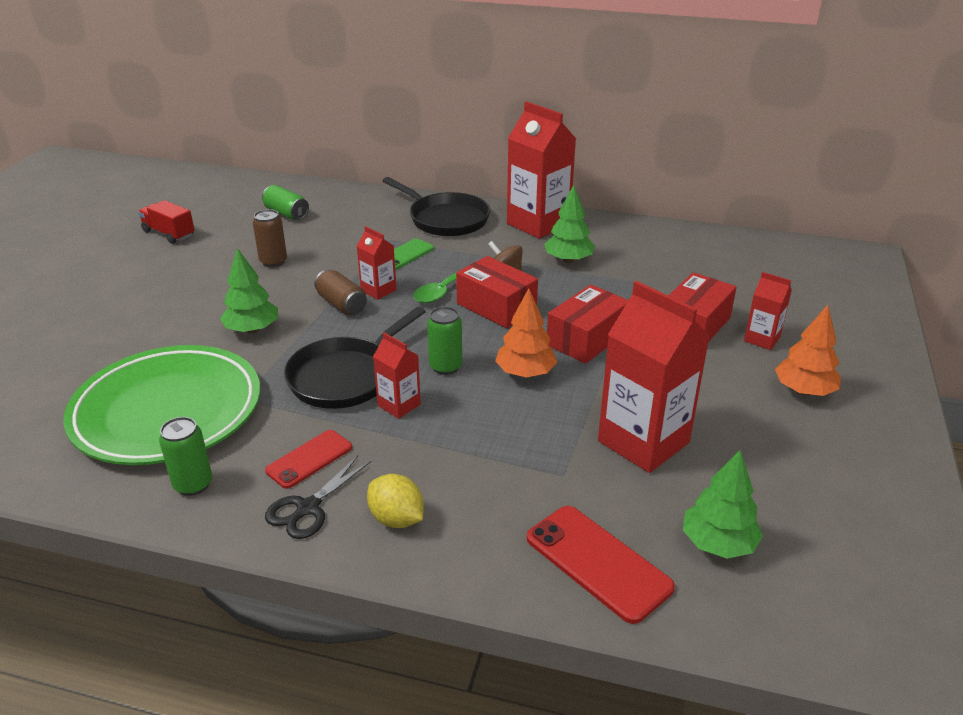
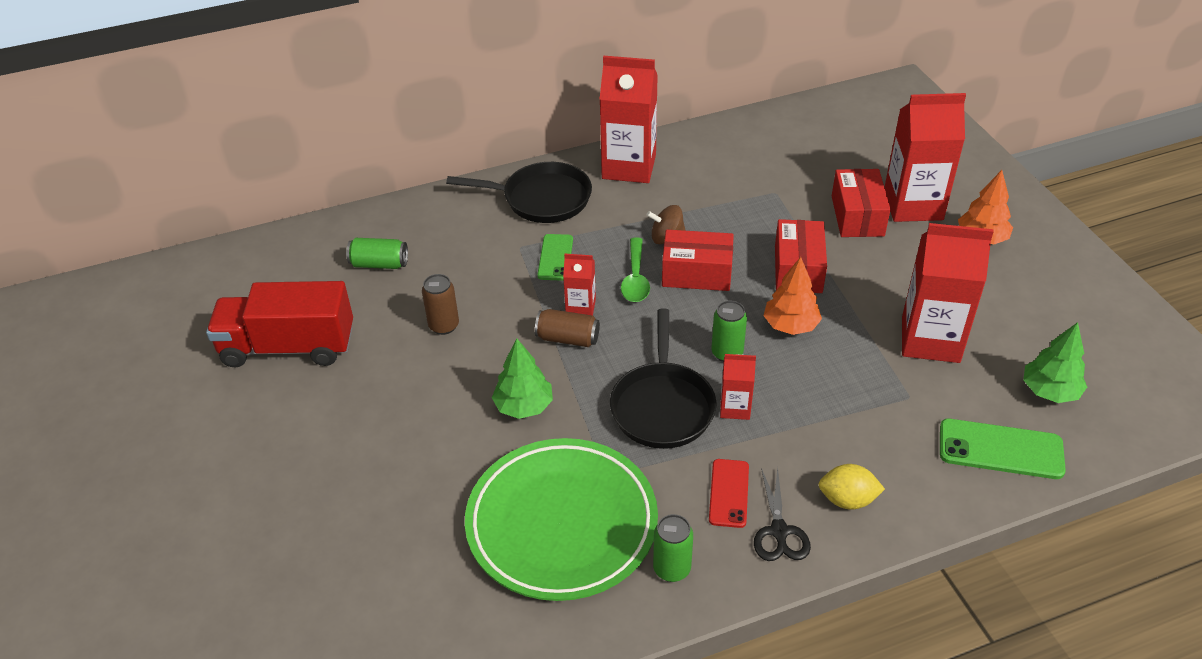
camera: 35 degrees left, 10 degrees up
red truck [138,200,195,244] -> red truck [206,281,353,367], size x1.87
red phone [527,506,675,624] -> green phone [940,419,1066,479]
green tree [544,185,595,263] -> none
red carton [744,272,792,350] -> red carton [884,93,966,222], size x2.02

